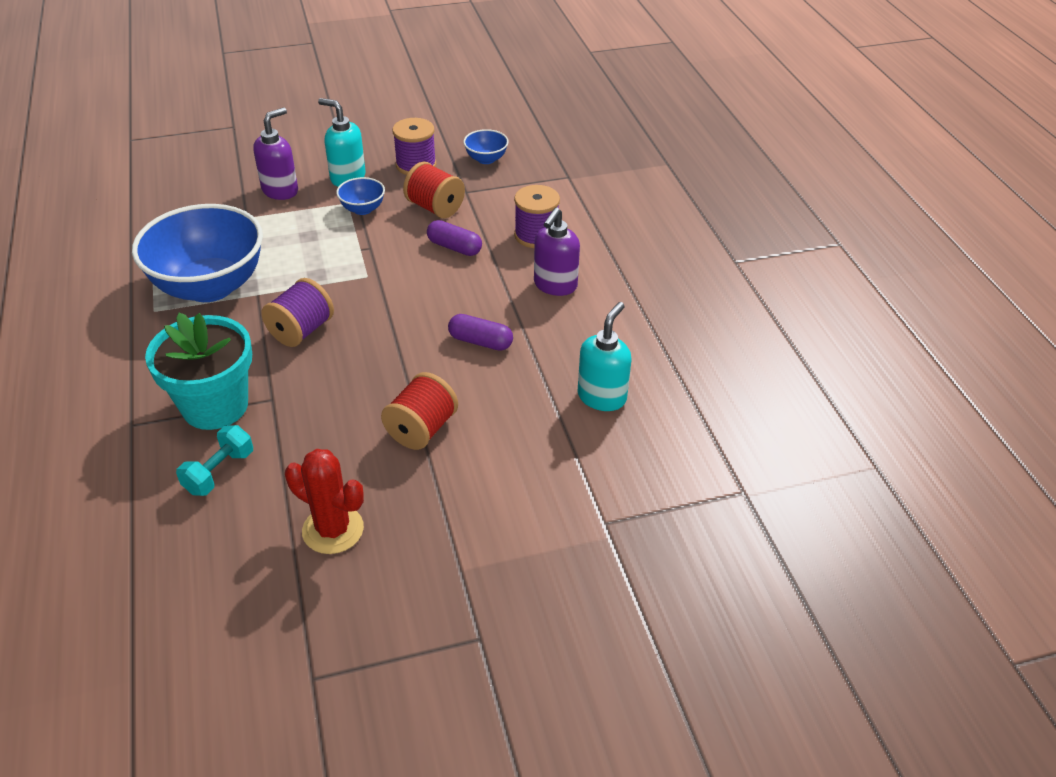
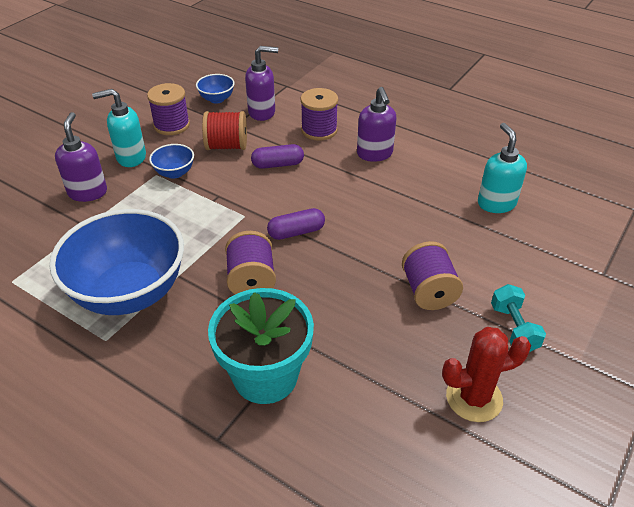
camera: 40 degrees left, 0 degrees up
turquoise dumbbell [176,425,253,496] -> turquoise dumbbell moved to [491,284,546,352]
red spool [381,372,458,450] -> purple spool [402,241,463,310]
purple capsule [448,314,513,351] -> purple capsule moved to [267,208,325,240]
none -> purple soap dispenser [245,46,278,121]

